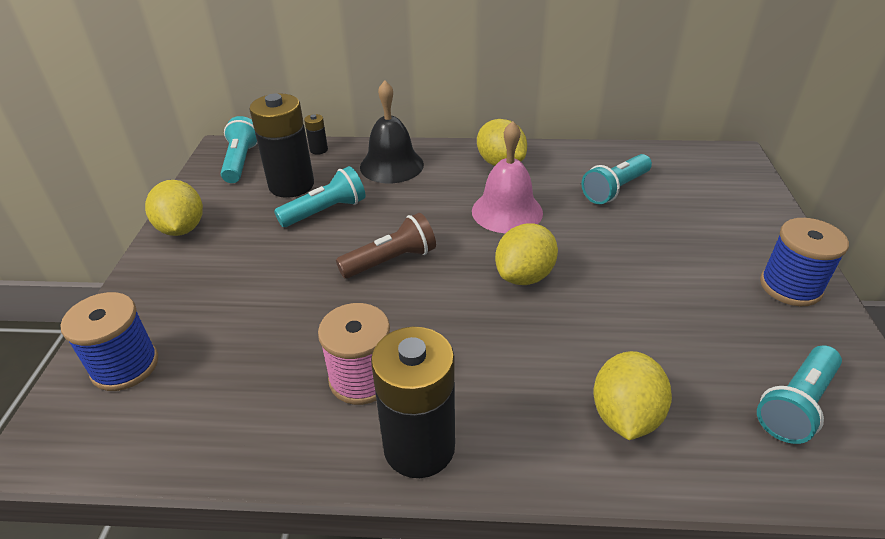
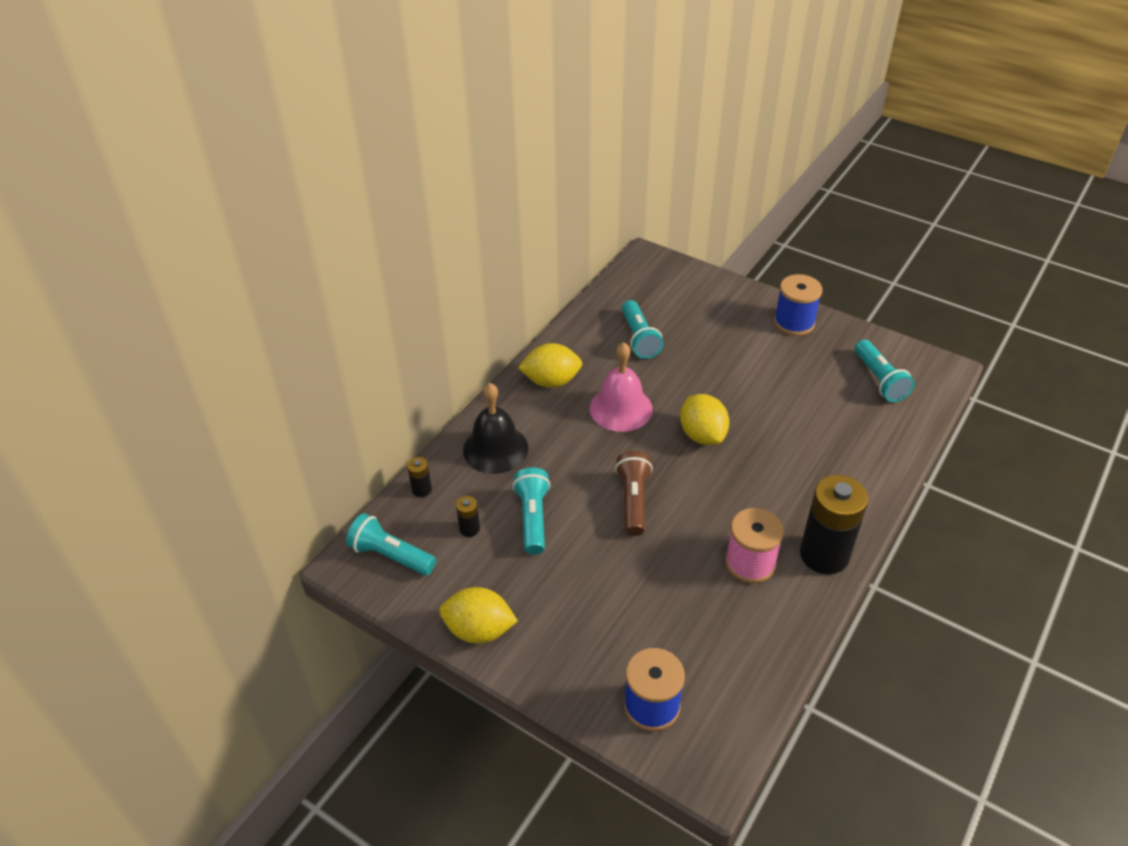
camera: 60 degrees left, 5 degrees up
black battery [249,94,314,198] -> black battery [456,496,480,537], size x0.43
yellow lemon [593,351,672,440] -> none

